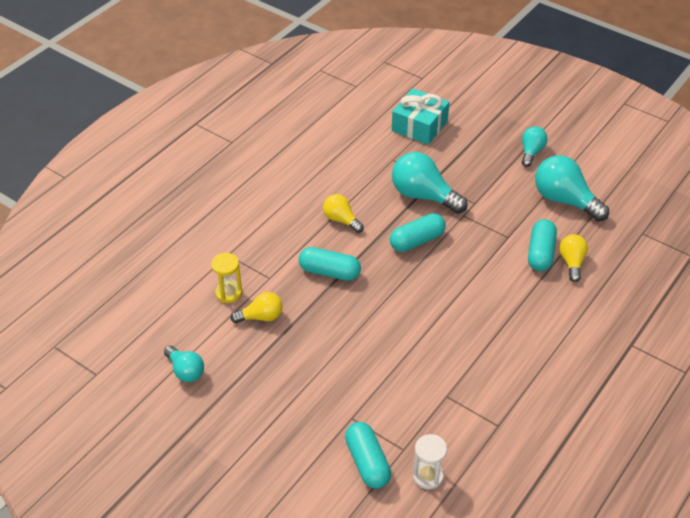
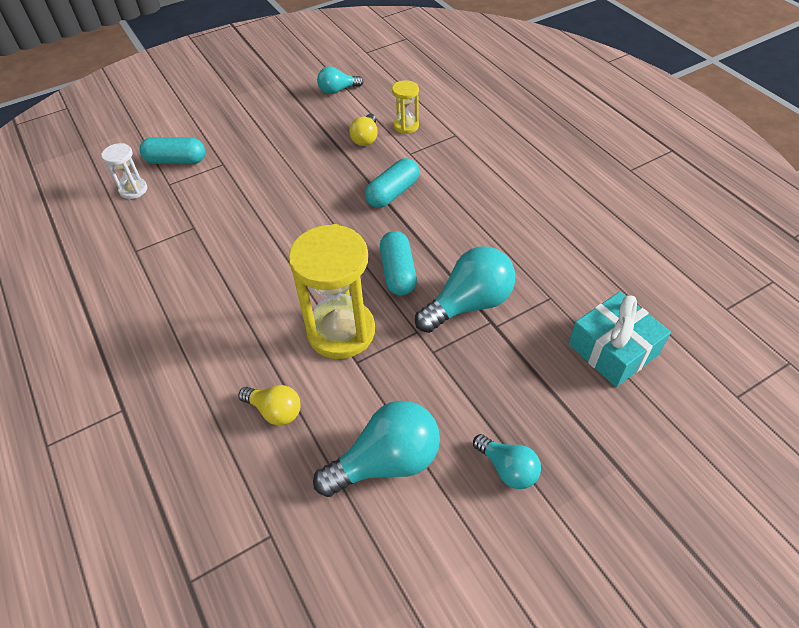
camera: 115 degrees right, 5 degrees up
yellow light bulb [323,194,364,233] -> none
turquoise capsule [528,219,557,271] -> none
none -> yellow hourglass [289,224,375,359]

